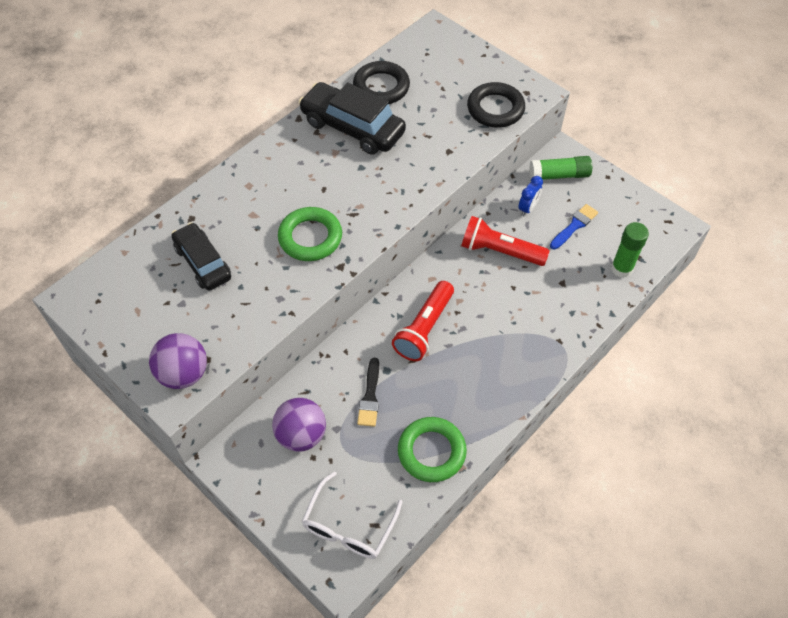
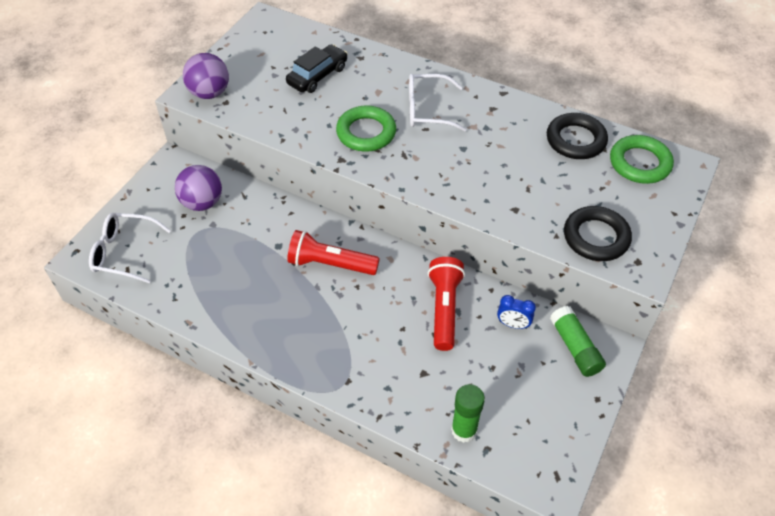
camera: 75 degrees right, 5 degrees down
black car [299,82,406,155] -> none
black brush [357,358,379,427] -> none
green ring [398,417,467,482] -> green ring moved to [610,135,674,184]
blue brush [550,204,598,249] -> none
none -> white glasses [409,74,467,132]

